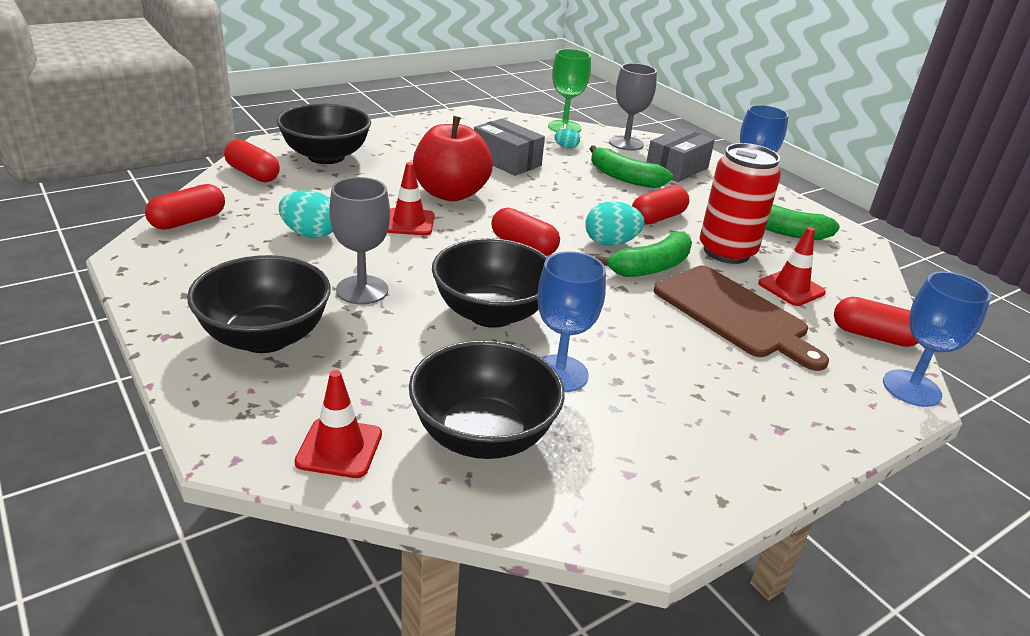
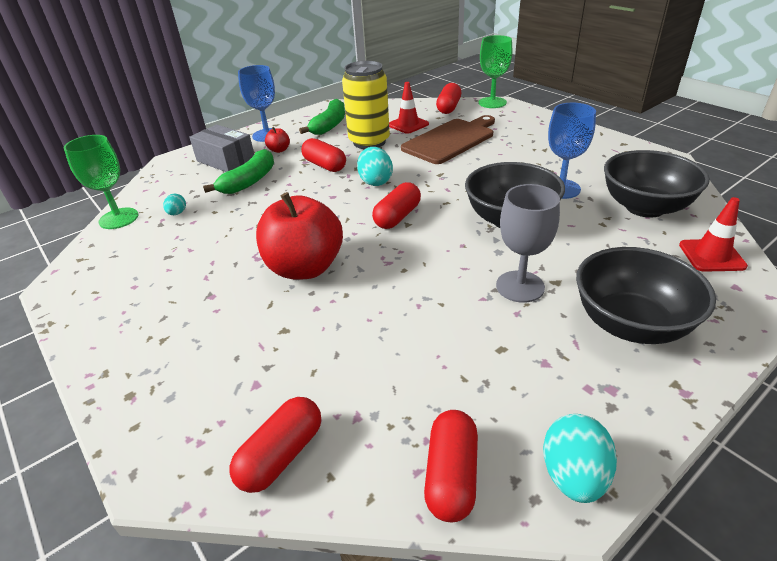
camera: 90 degrees left, 5 degrees up
red capsule [145,184,225,230] -> red capsule turned 60 degrees clockwise [424,410,478,522]
black bowl [277,103,371,164] -> none
turquoise egg [279,190,333,238] -> turquoise egg moved to [543,414,617,503]
red traffic cone [387,162,435,235] -> none
grey box [474,118,545,176] -> none
green banana [595,231,692,277] -> none
grey goblet [609,63,657,151] -> none
red can [699,143,781,264] -> yellow can [342,61,390,149]
blue goblet [883,271,991,407] -> green goblet [478,35,512,108]
none -> red apple [265,127,290,153]

